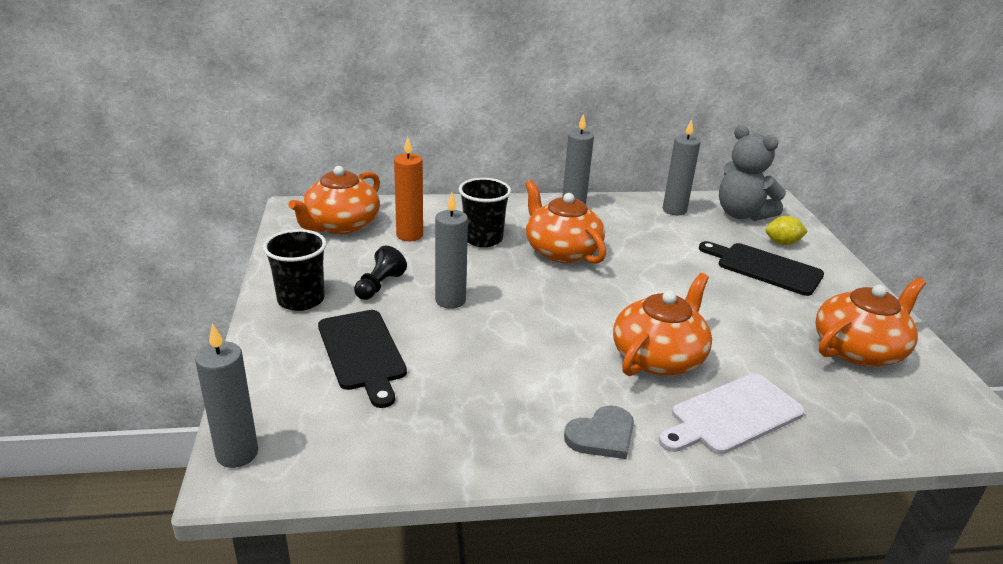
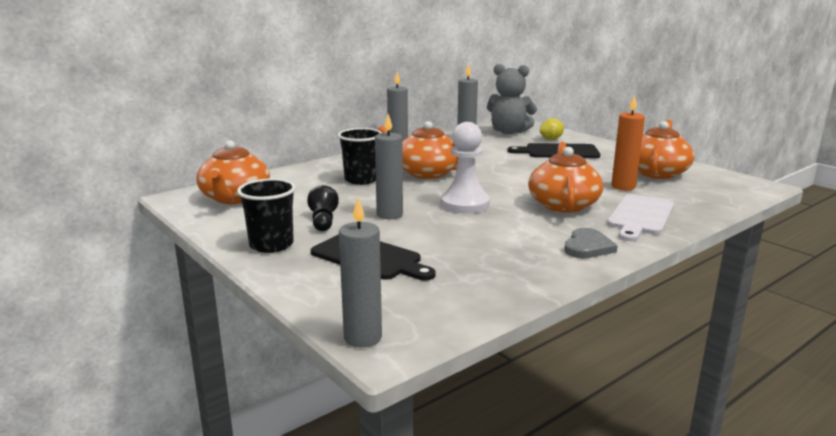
camera: 30 degrees left, 10 degrees down
orange candle [394,137,423,241] -> orange candle moved to [611,95,645,190]
none -> white pawn [441,122,490,213]

